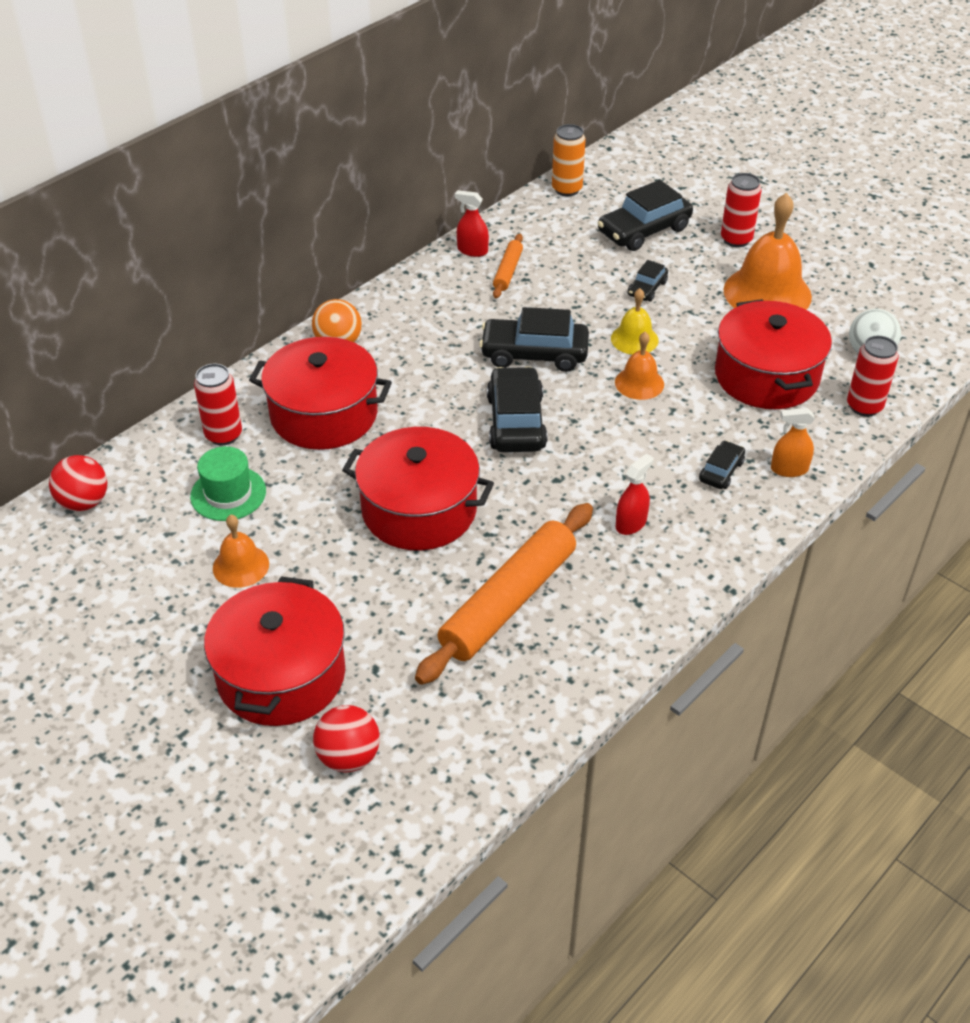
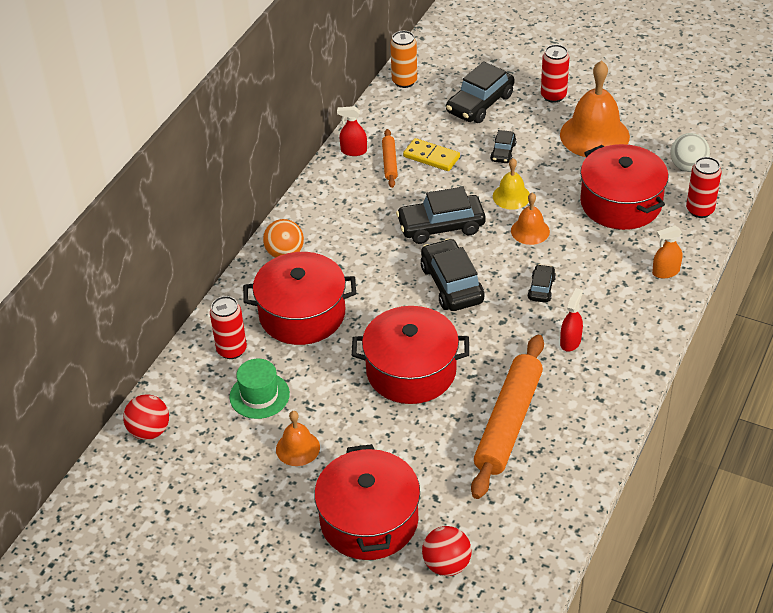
camera: 15 degrees left, 0 degrees up
black car [699,441,745,489] -> black car moved to [527,264,556,303]
none -> yellow domino [403,138,460,171]

